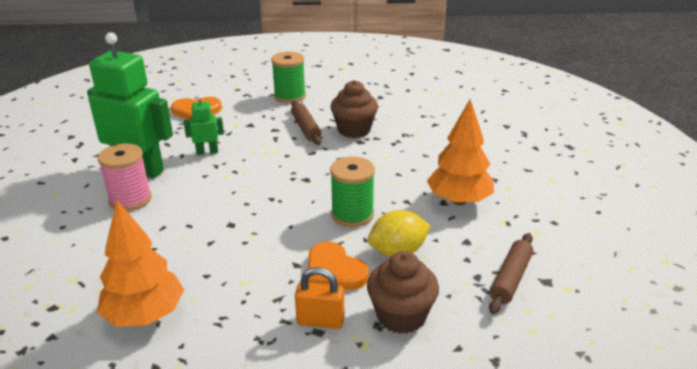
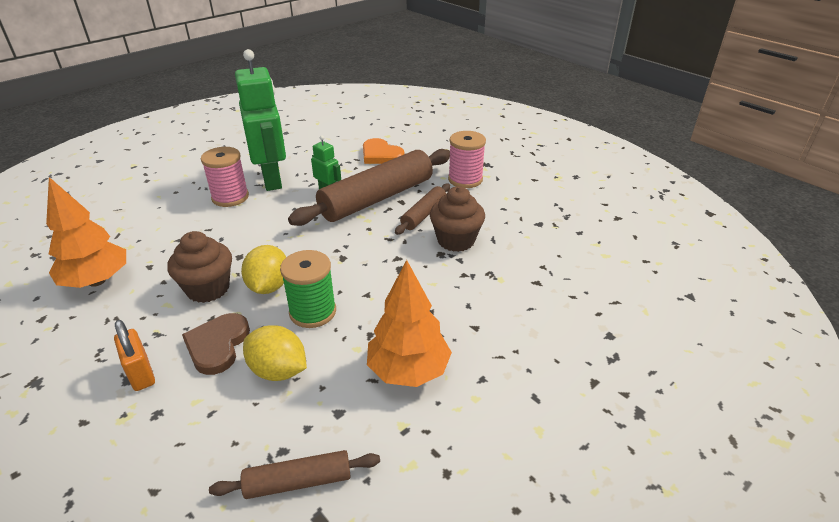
camera: 50 degrees right, 5 degrees up
green spool [271,52,306,103] -> pink spool [448,131,486,188]
orange heart [308,241,369,290] -> brown heart [182,313,250,375]
brown cupcake [367,251,439,334] -> brown cupcake moved to [167,231,232,303]
none -> yellow lemon [241,245,286,294]
none -> brown rolling pin [288,149,450,226]

